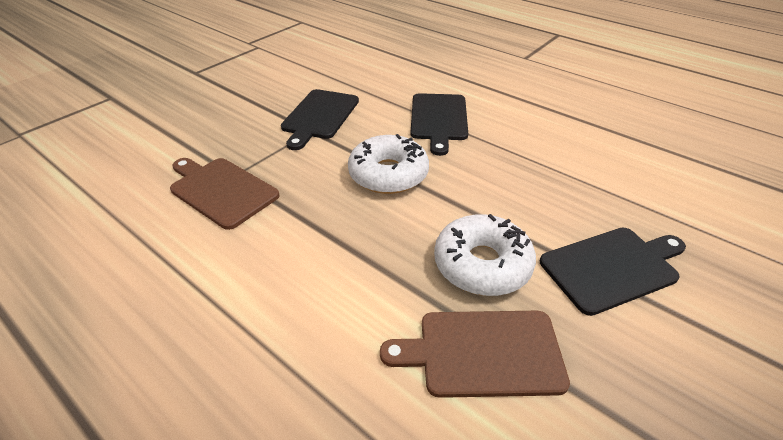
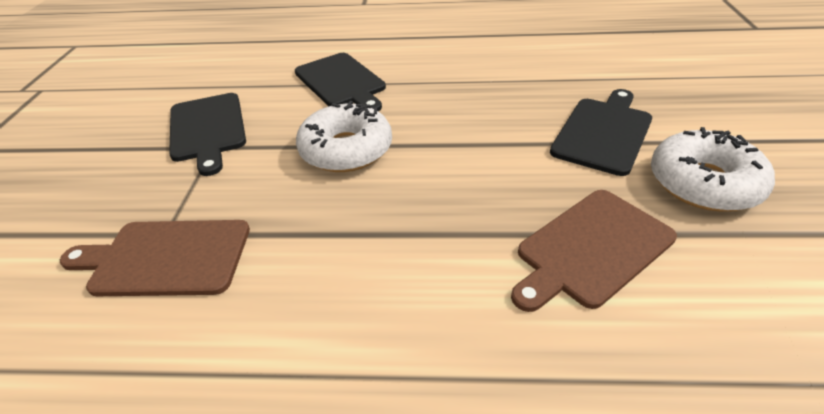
camera: 35 degrees left, 0 degrees up
white donut [434,214,536,296] -> white donut moved to [651,127,775,211]

